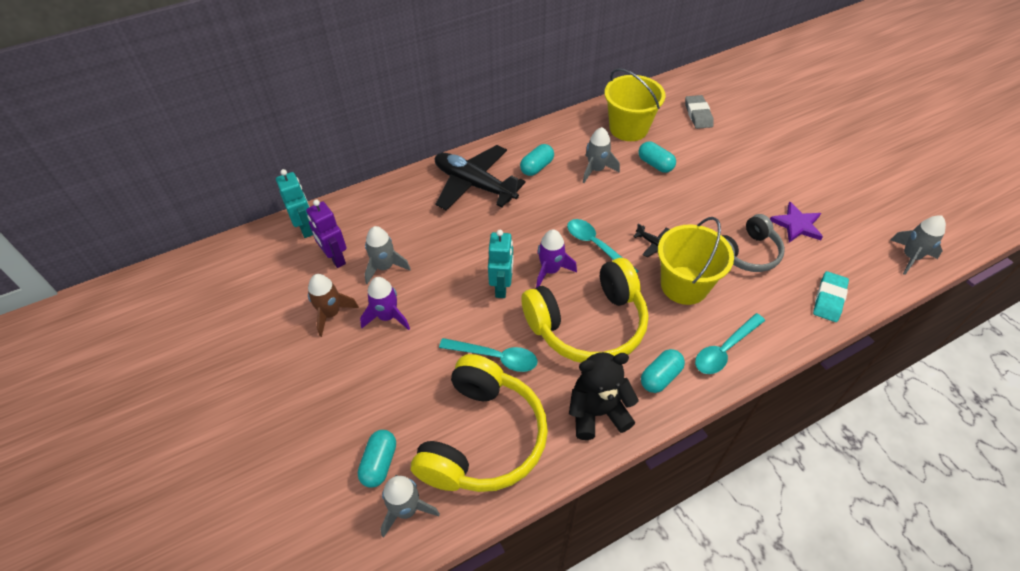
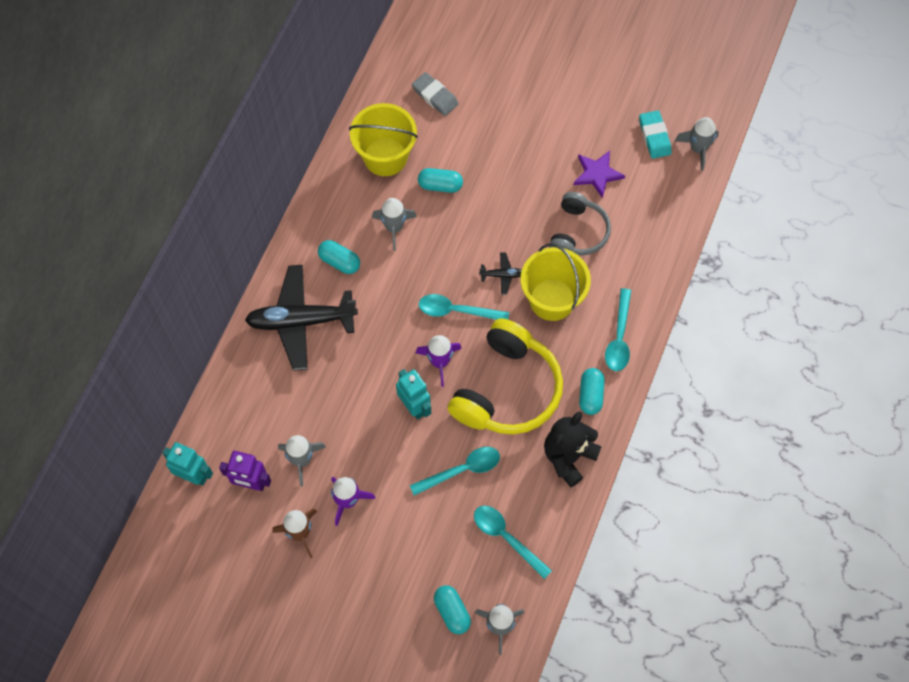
camera: 40 degrees left, 15 degrees up
yellow headphones [411,354,548,492] -> turquoise spoon [474,506,552,579]
turquoise capsule [520,144,554,176] -> turquoise capsule turned 60 degrees counterclockwise [318,240,360,274]
turquoise eraser [813,271,849,322] -> turquoise eraser moved to [639,110,672,159]

